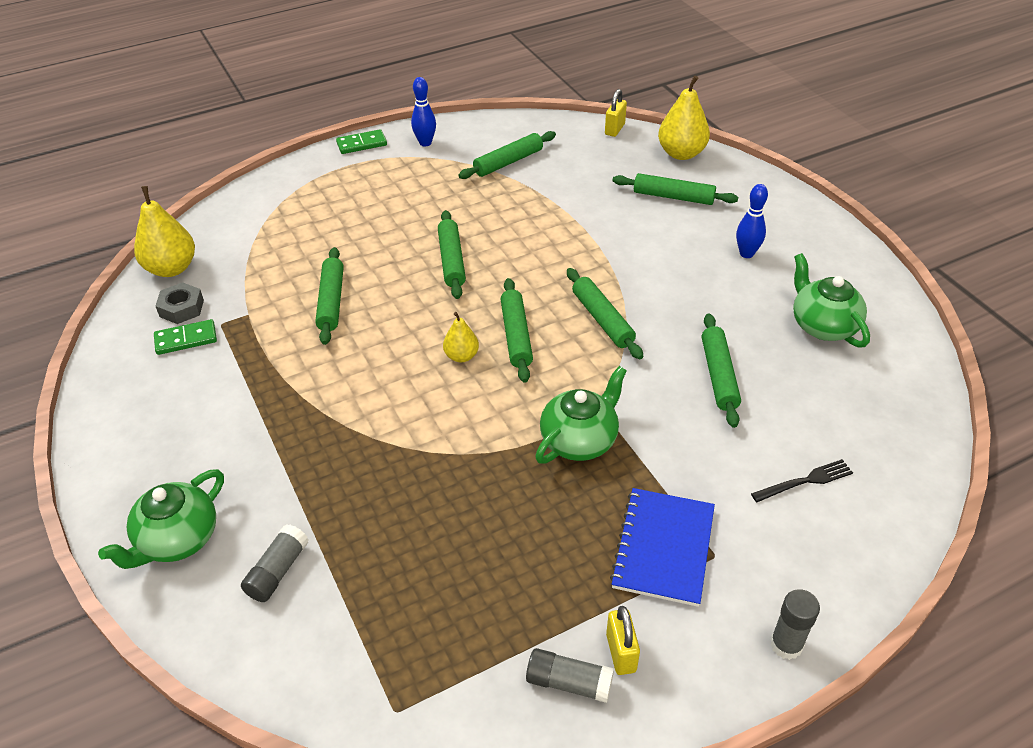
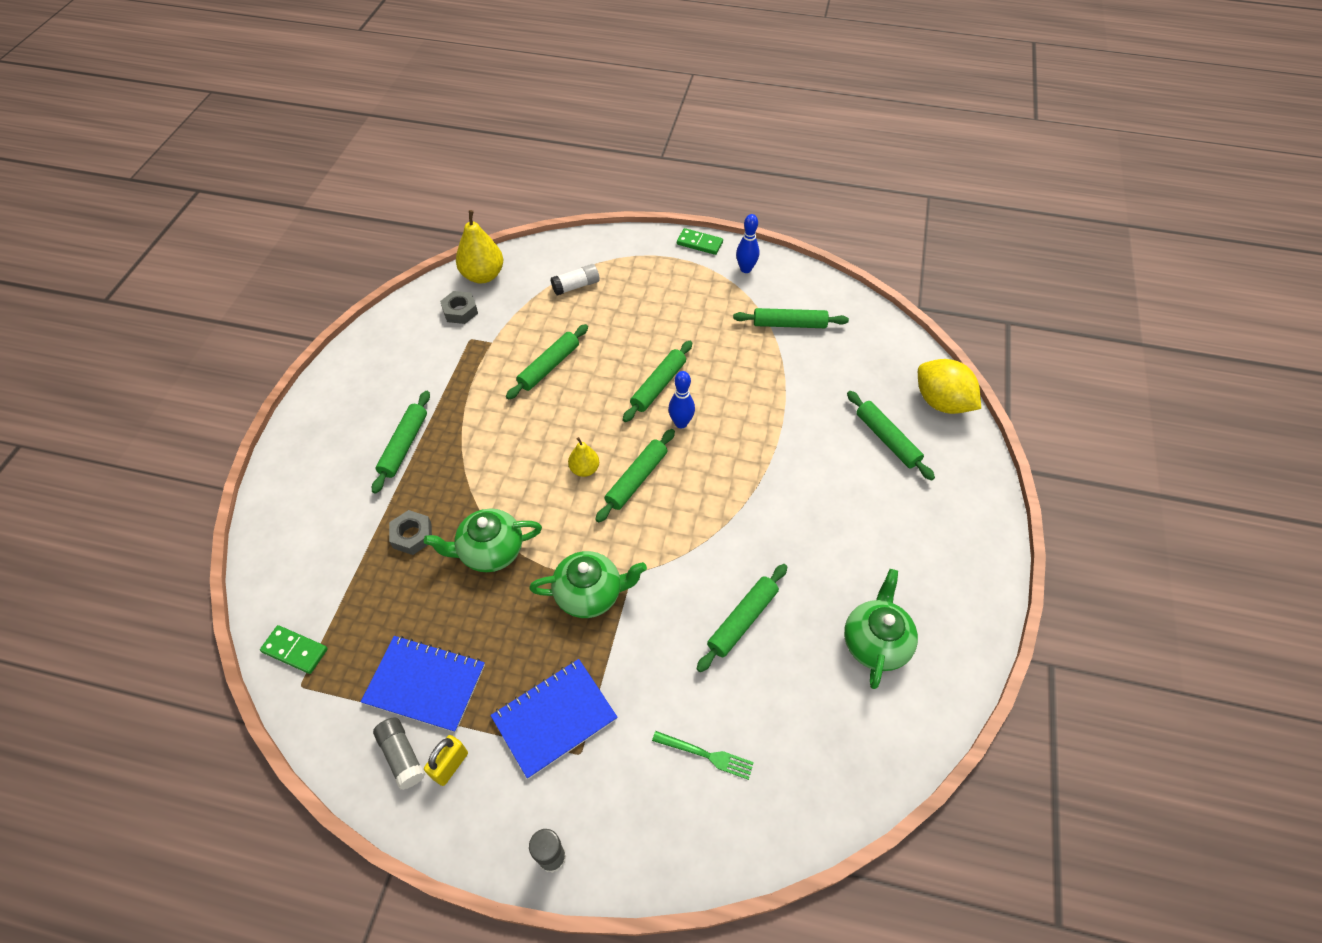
camera: 40 degrees right, 10 degrees up
green teapot [98,469,224,569] -> green teapot moved to [424,508,542,572]
green domino [154,319,217,355] -> green domino moved to [260,625,327,674]
grey glue stick [241,524,309,602] -> none
green rolling pin [567,268,643,359] -> green rolling pin moved to [372,391,430,494]
yellow padlock [605,89,627,137] -> none
yellow pear [658,75,710,160] -> yellow lemon [918,359,981,414]
blue bowling pin [736,184,768,258] -> blue bowling pin moved to [668,371,695,428]
black fork [751,459,853,502] -> green fork [652,731,754,780]
none -> blue notebook [361,636,485,732]
none -> grey nut [389,510,432,555]
none -> white glue stick [551,264,600,296]

